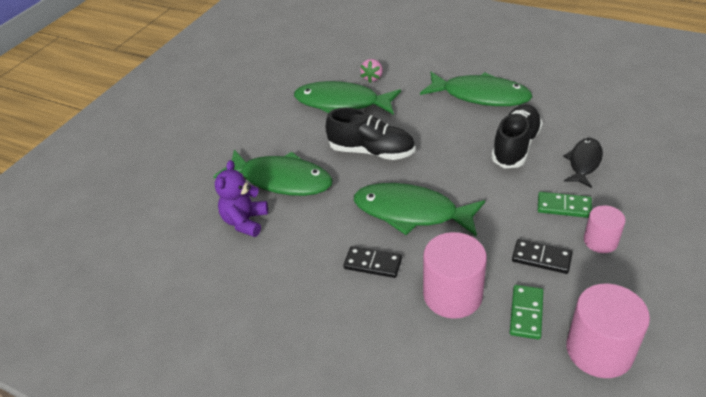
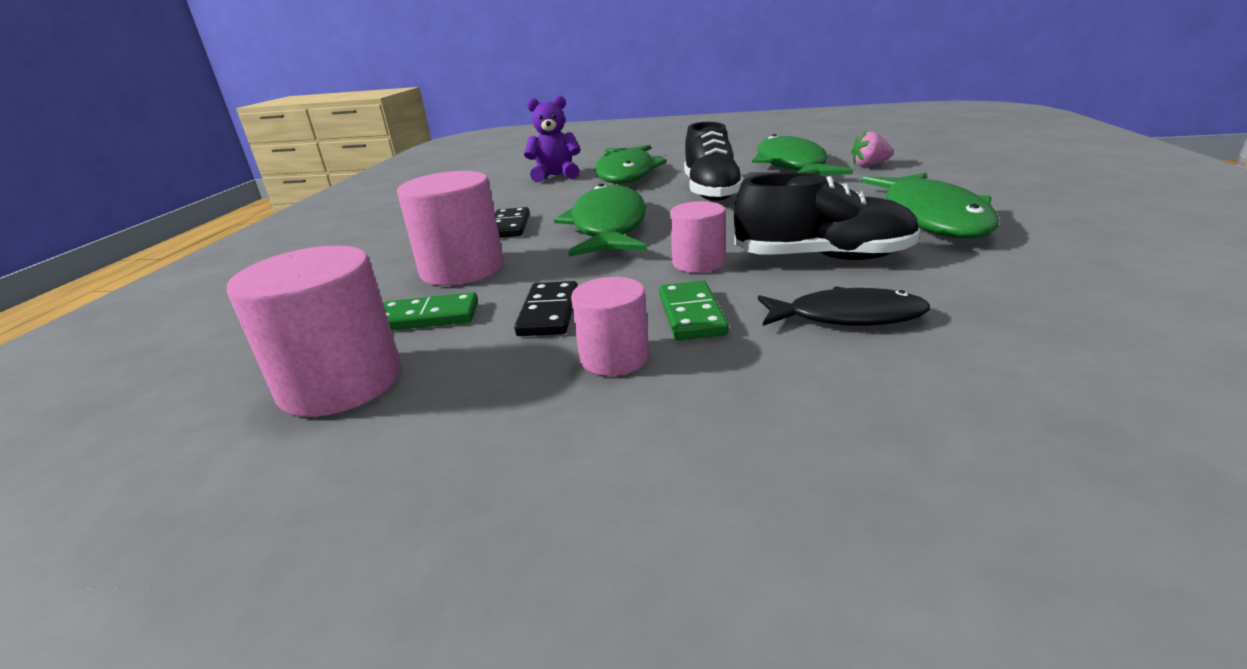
camera: 70 degrees right, 15 degrees down
none -> pink cylinder [670,201,726,273]

